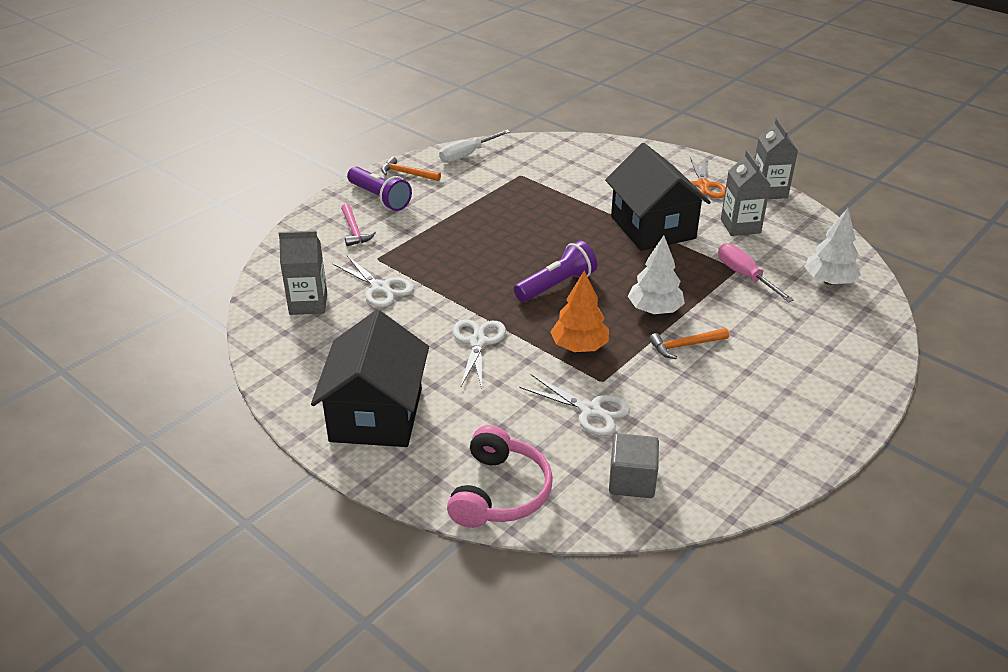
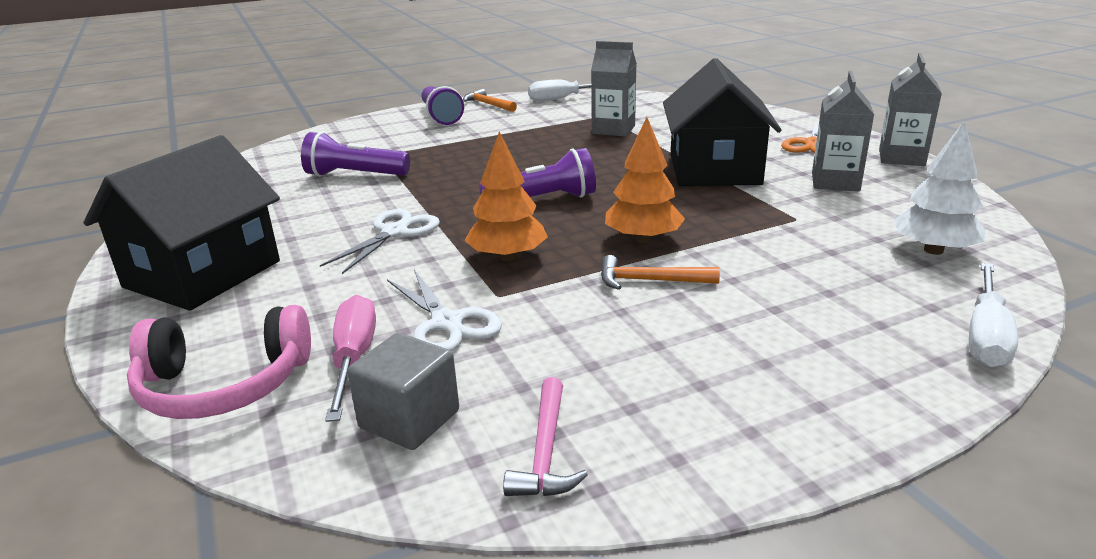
camera: 25 degrees right, 10 degrees down
grey carton [279,231,327,315] -> grey carton moved to [591,41,637,137]
white scissors [332,256,414,307] -> purple flashlight [301,131,410,177]
pink hammer [341,204,376,246] -> pink hammer moved to [503,377,588,496]
pink headphones [447,425,553,528] -> pink headphones turned 45 degrees clockwise [127,305,311,419]
white tree [628,236,685,314] -> orange tree [605,117,685,243]
pink screwdriver [718,243,794,302] -> pink screwdriver moved to [325,295,376,422]
none -> white screwdriver [969,263,1018,367]

